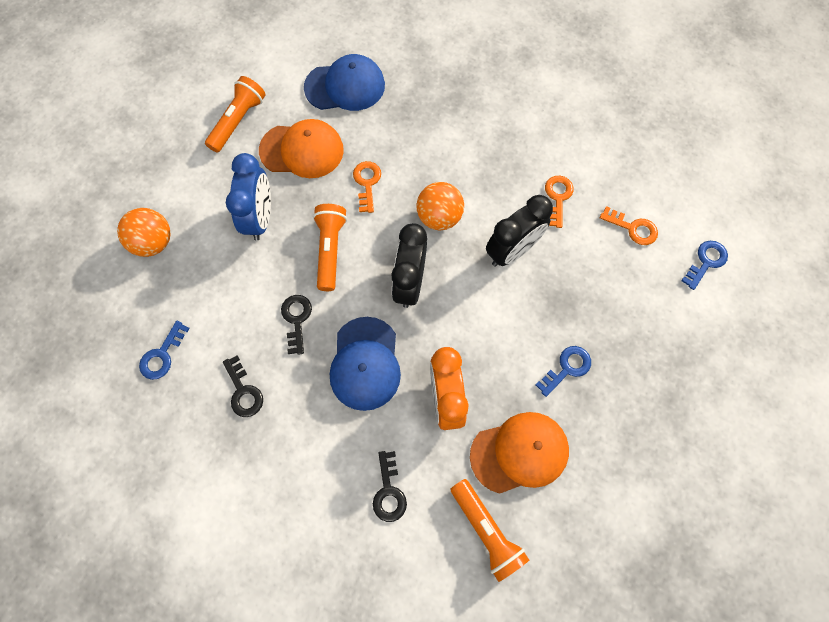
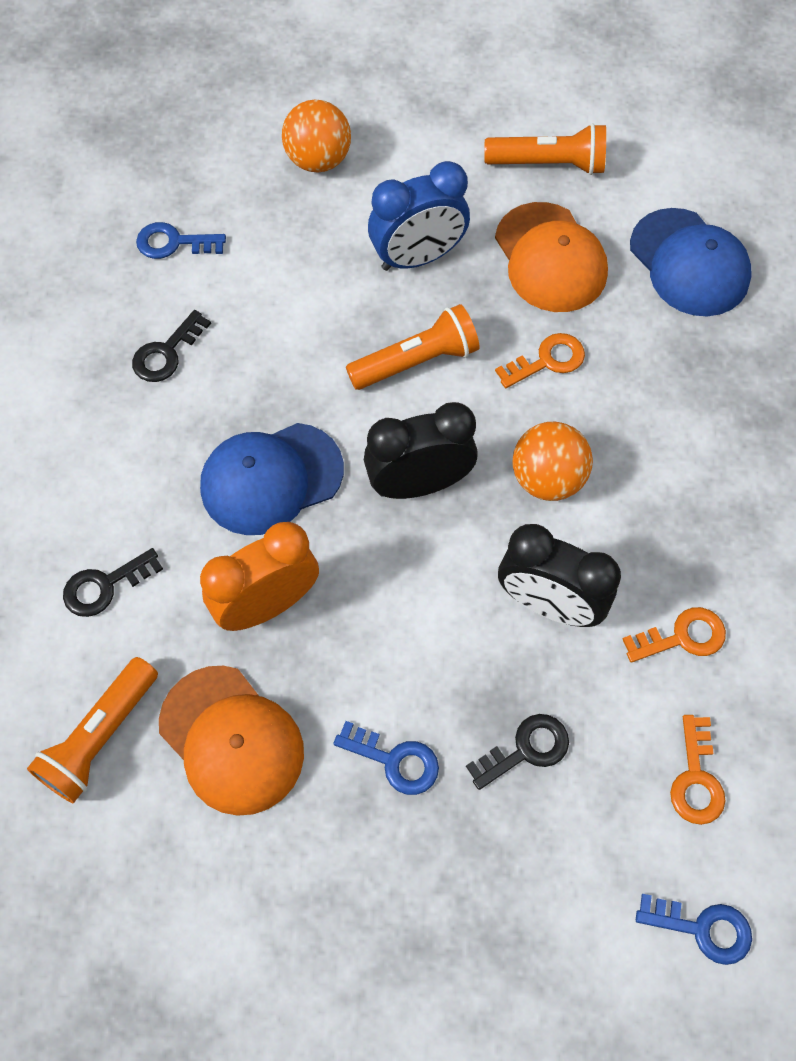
camera: 65 degrees right, 5 degrees down
black key [281,295,312,355] -> black key moved to [466,714,569,790]

